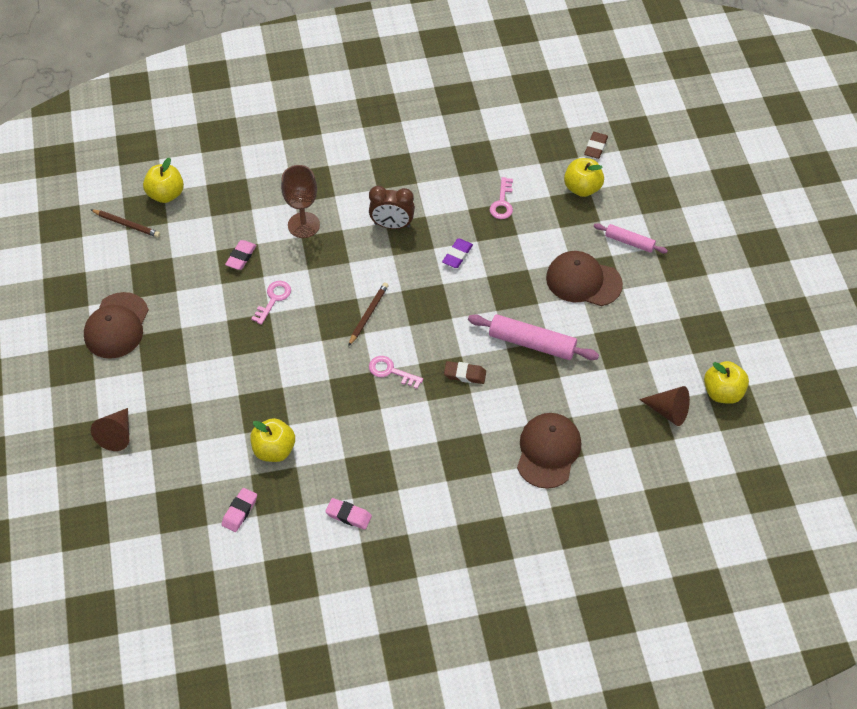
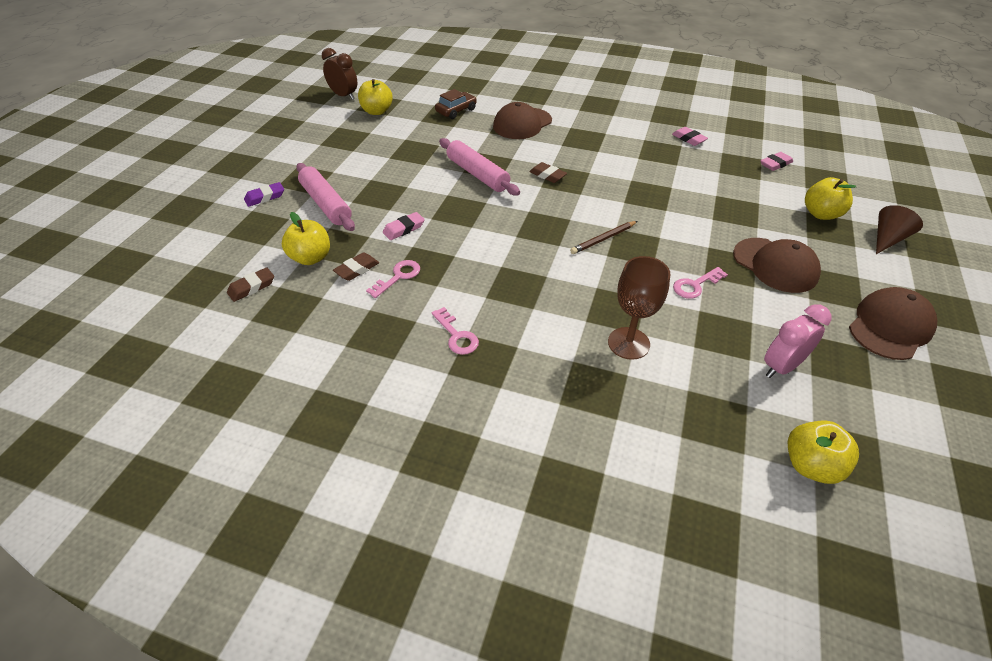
camera: 150 degrees left, 10 degrees down
brown pencil [91,210,160,238] -> none
pink eraser [225,240,257,270] -> pink eraser moved to [383,212,425,240]
yellow apple [250,418,295,462] -> yellow apple moved to [805,177,857,220]
brown clock [369,186,415,229] -> brown clock moved to [322,48,357,100]
pink key [369,356,423,389] -> pink key moved to [432,307,479,355]
purple eraser [442,239,473,268] -> purple eraser moved to [244,182,284,207]
brown cap [546,251,623,306] -> brown cap moved to [733,238,821,293]
pink rolling pin [594,223,668,253] -> pink rolling pin [296,163,355,231], size x1.66
brown cone [639,386,690,426] -> none
none -> brown eraser [333,252,379,281]
none -> brown car [435,89,477,119]
none -> pink clock [764,304,832,378]

